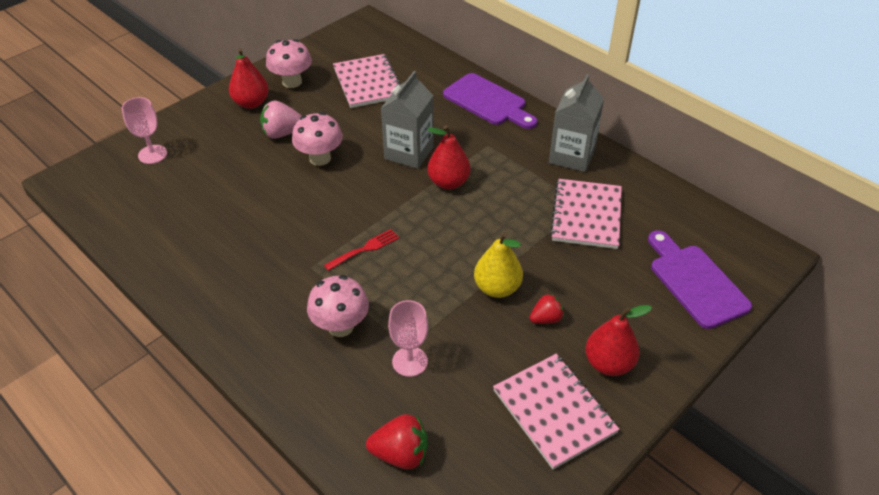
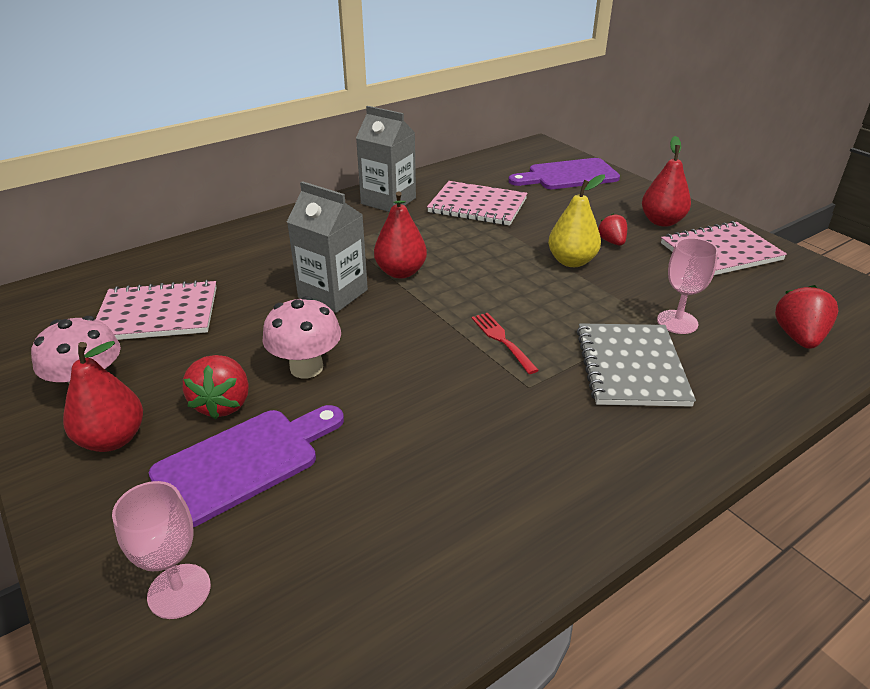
camera: 80 degrees left, 10 degrees down
pink strawberry [260,100,302,139] -> red strawberry [183,355,249,419]
pink mushroom [307,275,369,337] -> grey notebook [577,323,696,407]
purple cutting board [443,73,537,129] -> purple cutting board moved to [149,405,344,527]

